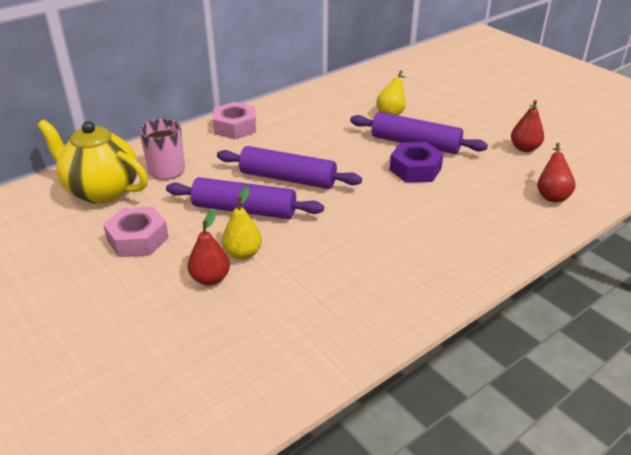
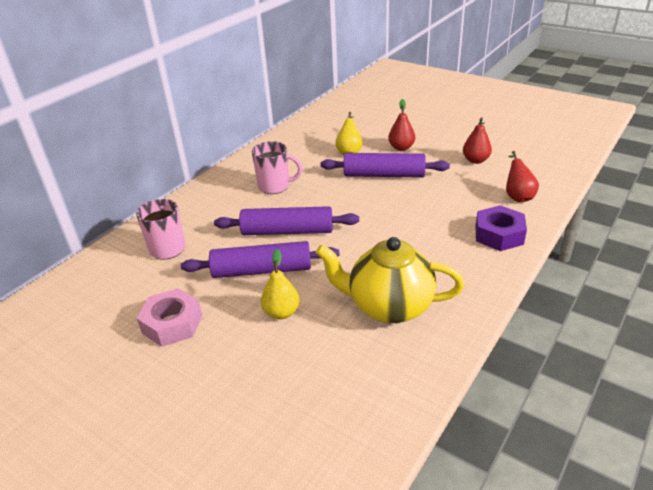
camera: 15 degrees left, 0 degrees up
yellow teapot [37,120,148,204] -> yellow teapot moved to [316,237,464,323]
red pear [187,209,230,285] -> red pear moved to [388,99,415,151]
pink nut [213,102,256,139] -> none
purple nut [390,142,444,182] -> purple nut moved to [476,205,527,251]
none -> pink mug [252,141,302,194]

